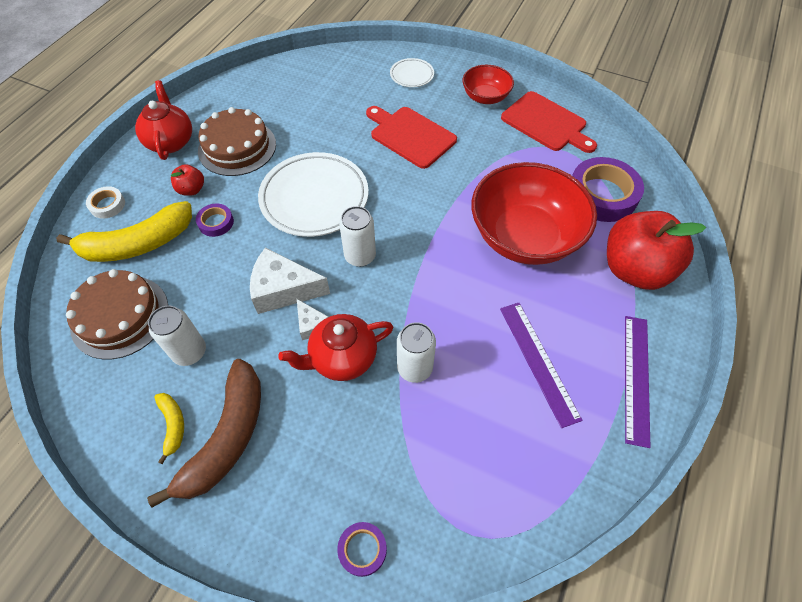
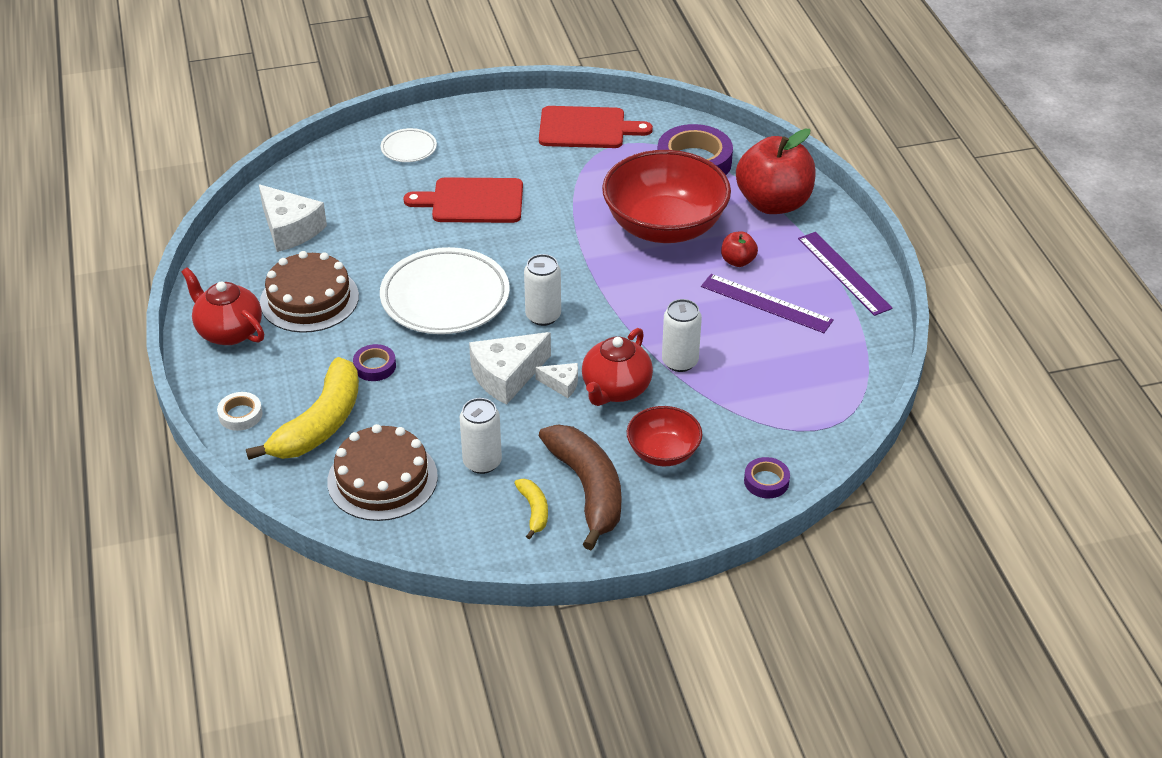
camera: 40 degrees left, 15 degrees down
yellow banana [154,393,184,464] -> yellow banana turned 45 degrees clockwise [514,479,548,539]
red apple [171,164,204,196] -> red apple moved to [721,231,758,267]
red bowl [462,65,514,104] -> red bowl moved to [627,406,702,466]
none -> white cheese [259,184,327,252]

